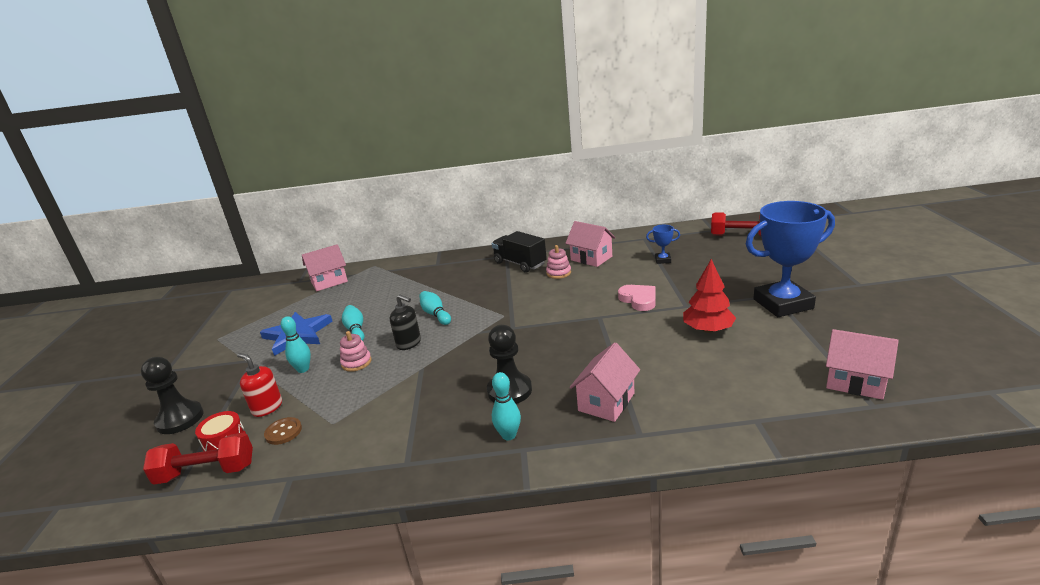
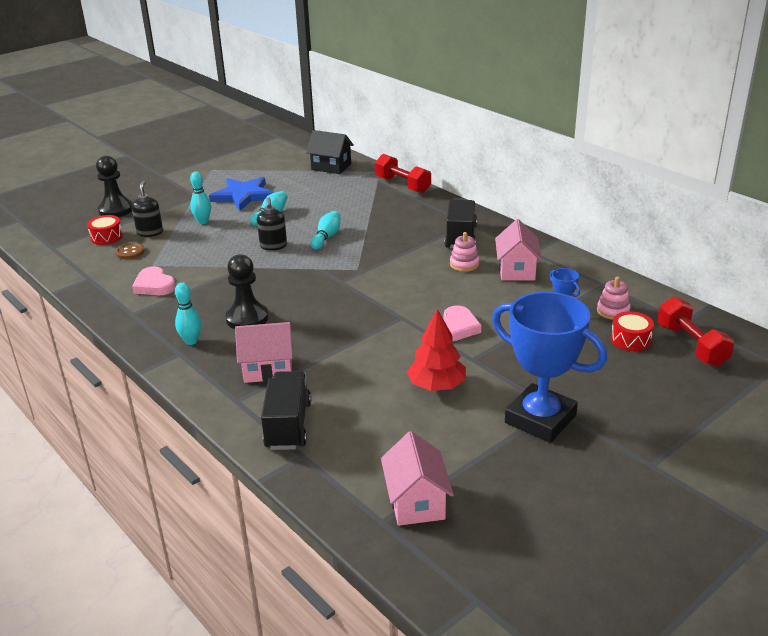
camera: 50 degrees right, 5 degrees up
red dumbbell [143,432,253,485] -> red dumbbell moved to [375,154,431,193]
red soap dispenser [237,353,282,417] -> black soap dispenser [132,181,163,237]
pink house [302,244,348,291] -> black house [306,130,354,174]
pink stacking toy [340,331,372,372] -> pink stacking toy moved to [597,277,631,320]
none -> pink heart [132,266,176,295]
none -> black truck [261,371,311,450]
none -> red drum [611,311,654,351]

